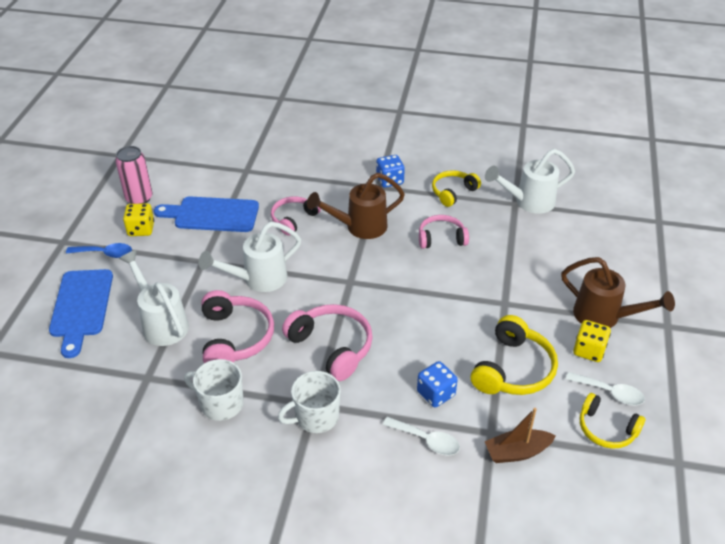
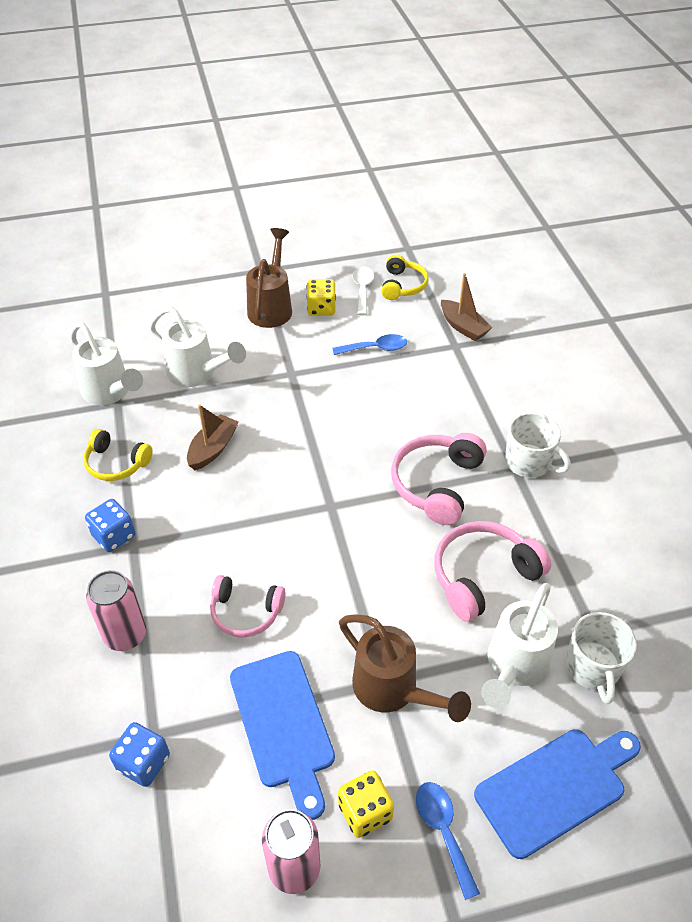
camera: 115 degrees left, 5 degrees up
white mug [184,359,244,421] -> white mug moved to [566,612,637,704]
white watering can [199,222,301,292] -> white watering can moved to [149,306,246,387]
brown watering can [307,173,405,239] -> brown watering can moved to [339,614,471,722]
white spoon [383,417,460,455] -> none
blue dice [417,361,458,407] -> blue dice moved to [109,722,170,787]
pink headphones [419,215,469,249] -> brown boat [187,404,239,470]
yellow headphones [471,315,558,395] -> blue spoon [333,334,407,355]
none -> pink can [86,570,146,651]

